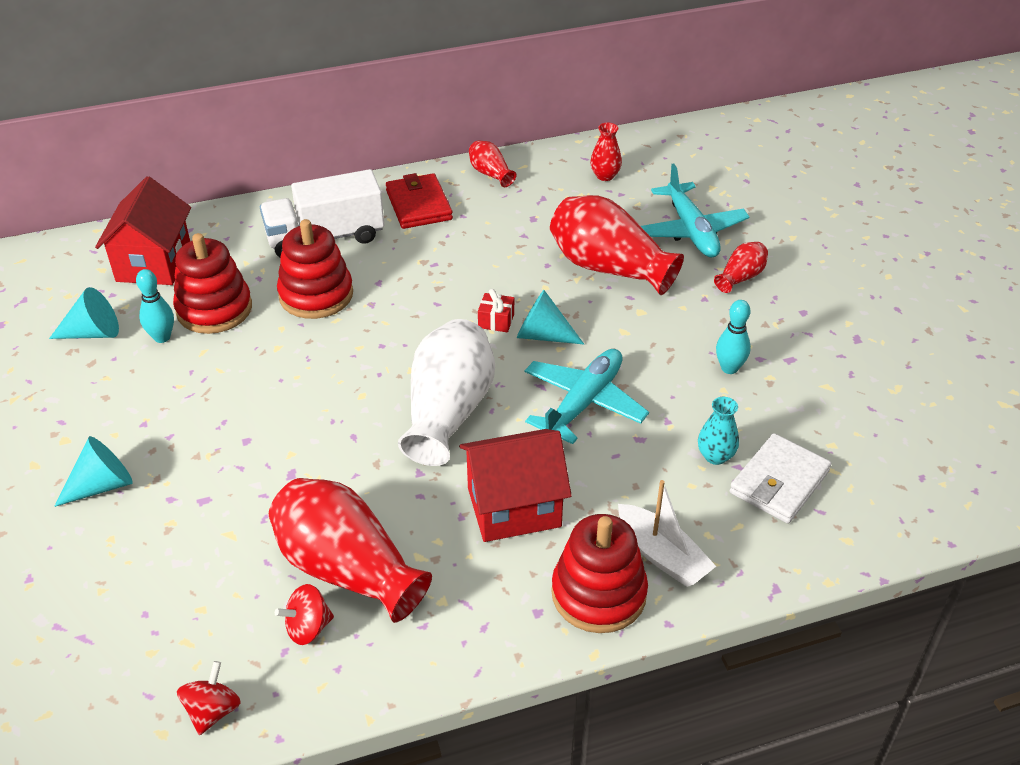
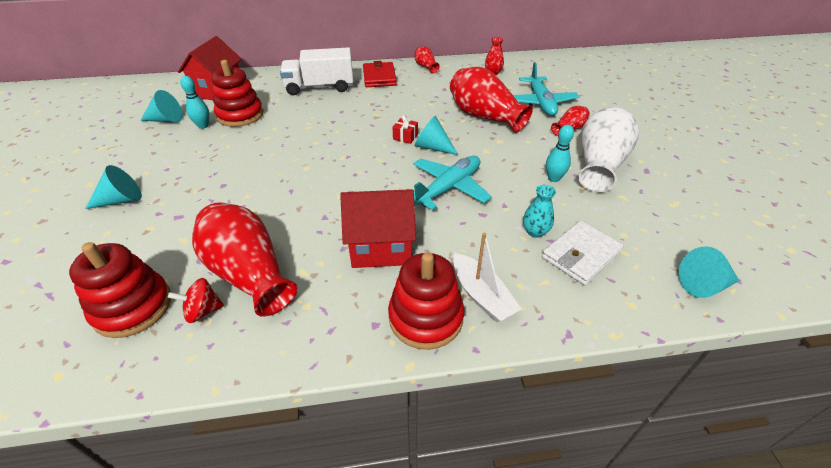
camera: 10 degrees right, 0 degrees up
red spinning top [177,661,241,735] -> none
red stacking toy [277,219,353,319] -> red stacking toy moved to [69,242,171,338]
white vase [398,319,495,466] -> white vase moved to [579,106,639,192]
none -> turquoise cone [678,246,739,298]

